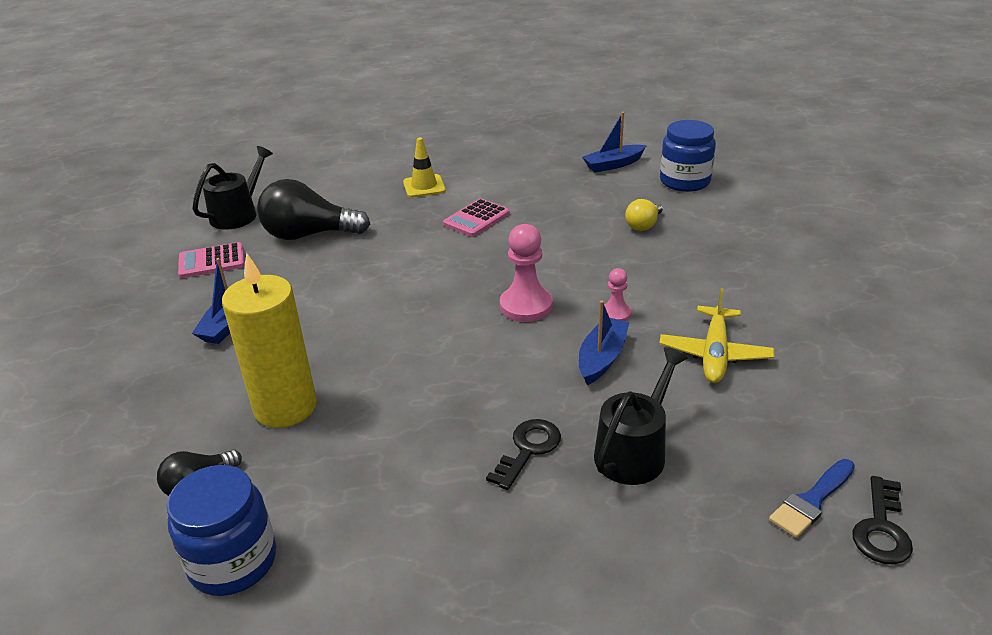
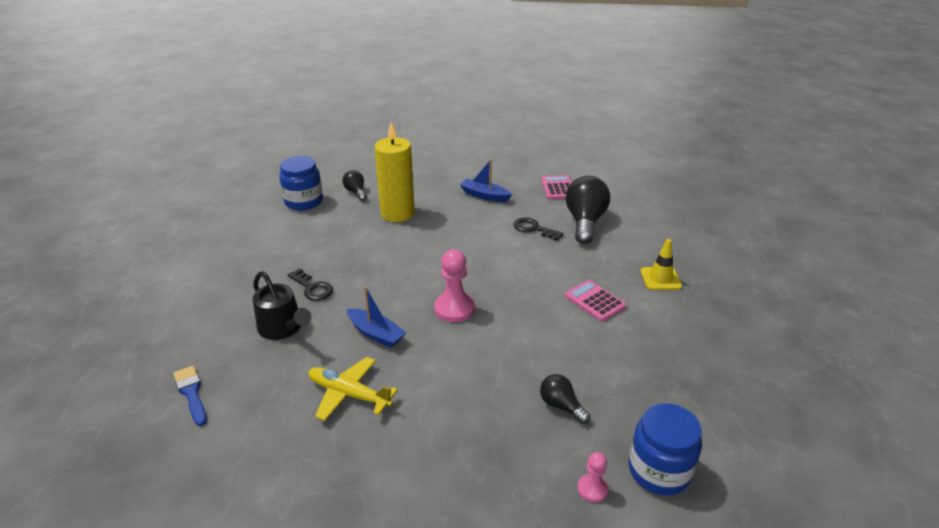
camera: 100 degrees right, 0 degrees up
black watering can [192,146,273,230] -> none
blue boat [582,112,647,173] -> none
pink pawn [604,268,631,321] -> pink pawn moved to [577,452,608,503]
yellow light bulb [625,199,663,231] -> black light bulb [540,374,591,424]
black key [852,476,913,565] -> black key moved to [514,217,564,241]

